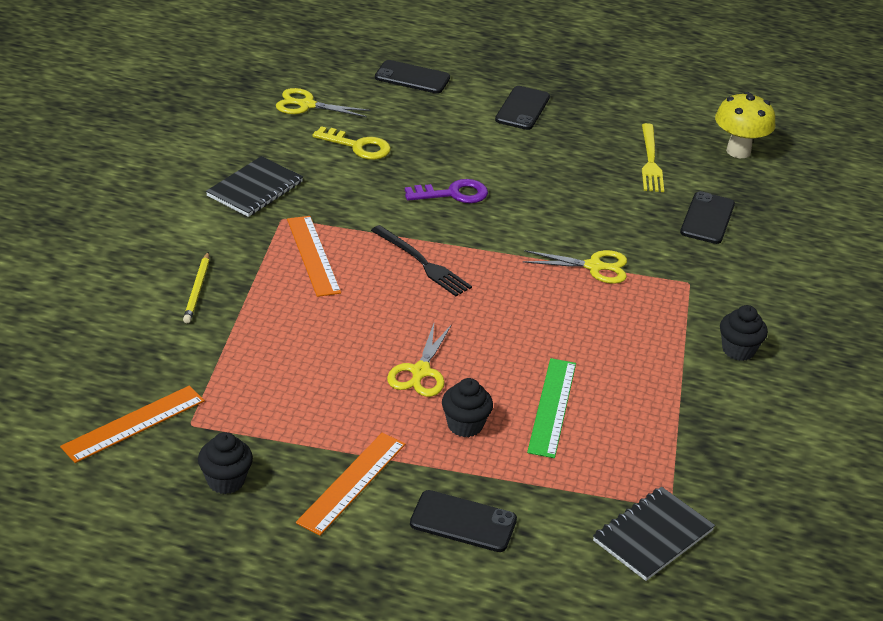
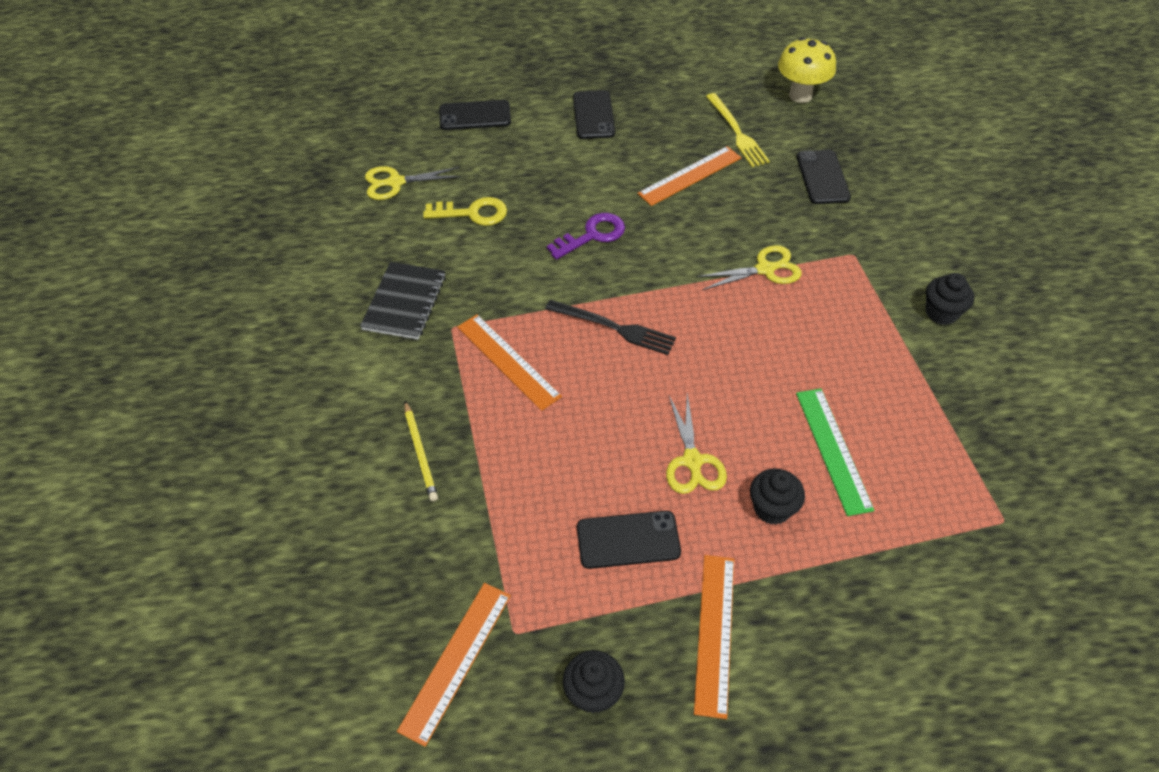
camera: 20 degrees left, 15 degrees up
black phone [410,490,517,552] -> black phone moved to [577,511,681,569]
black notebook [593,487,715,581] -> none
none -> orange ruler [637,146,742,206]

